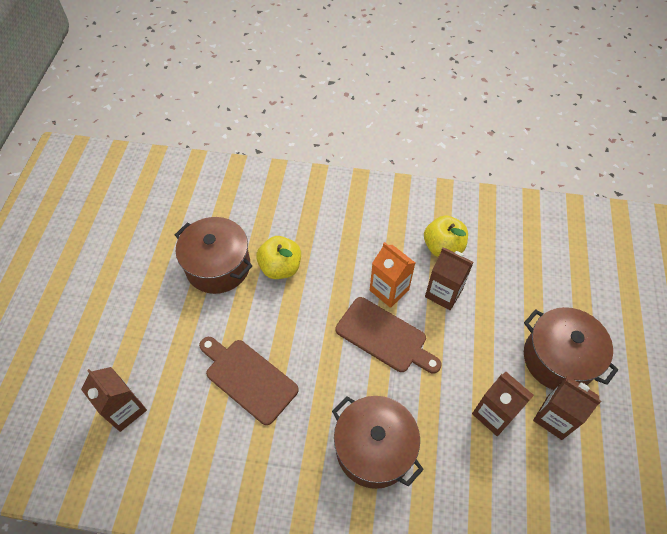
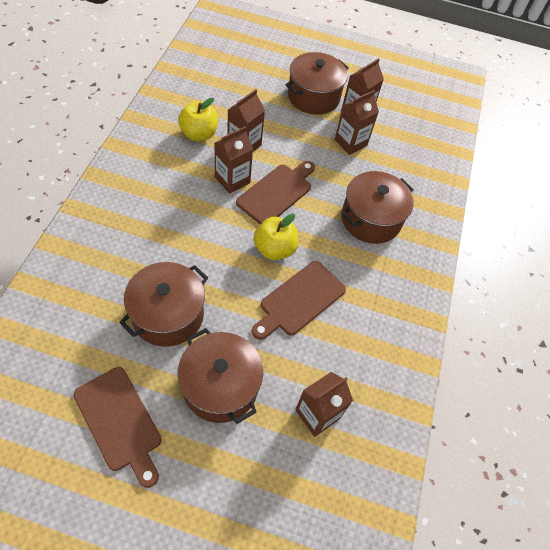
camera: 90 degrees left, 0 degrees up
yellow apple [256,236,301,279] -> yellow apple moved to [253,214,298,260]
orange carton [370,242,415,308] -> brown carton [214,126,253,194]
none -> brown cutting board [74,367,161,488]
none -> brown pot [178,328,263,424]

